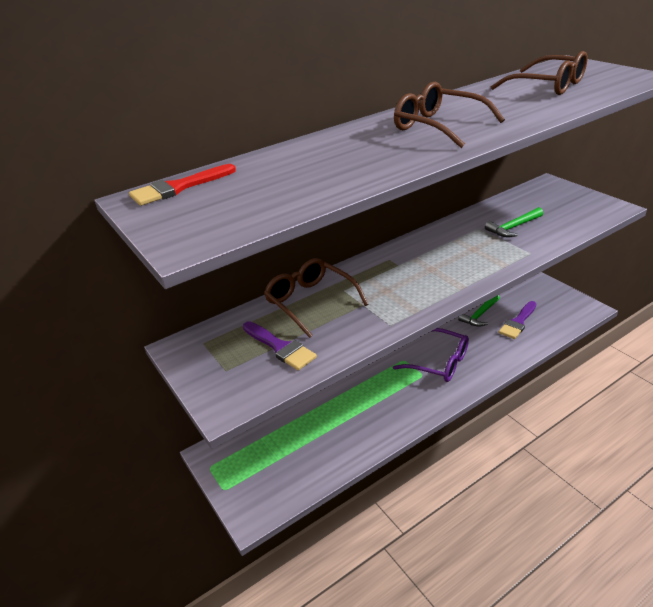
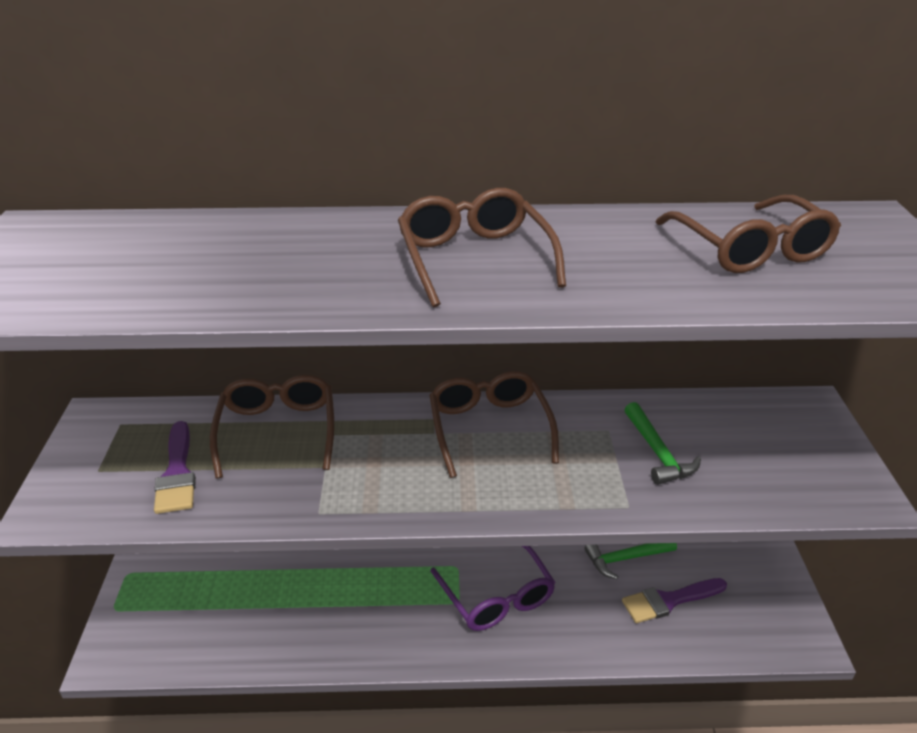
camera: 30 degrees right, 0 degrees up
red brush [129,164,236,206] -> none
green hammer [485,207,543,237] -> green hammer turned 105 degrees counterclockwise [625,402,701,485]
none -> brown glasses [430,371,559,478]

